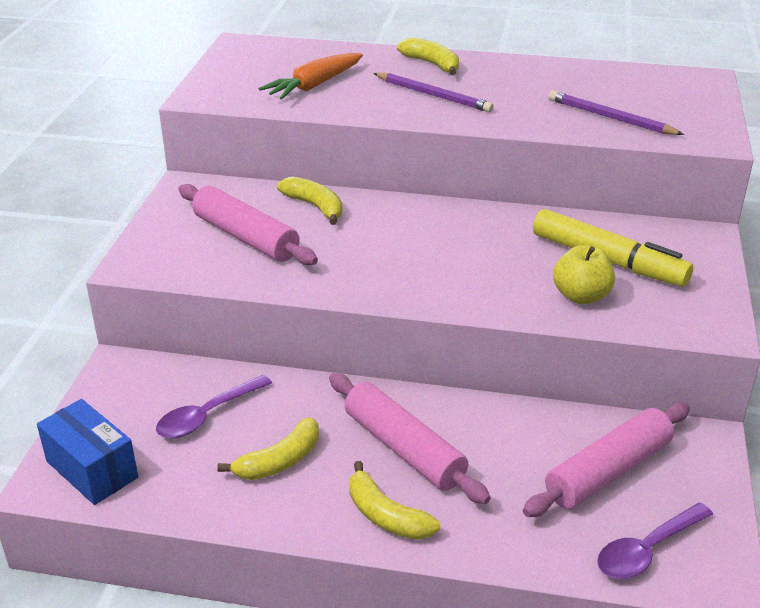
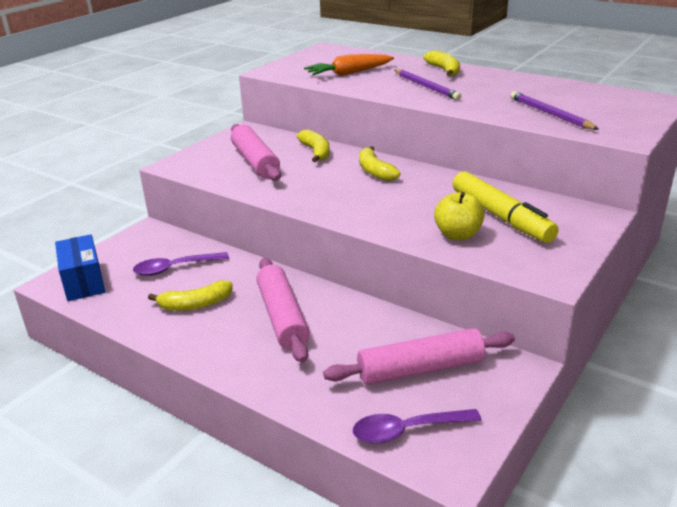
camera: 25 degrees right, 5 degrees down
yellow banana [349,461,440,540] -> yellow banana moved to [359,146,400,181]

